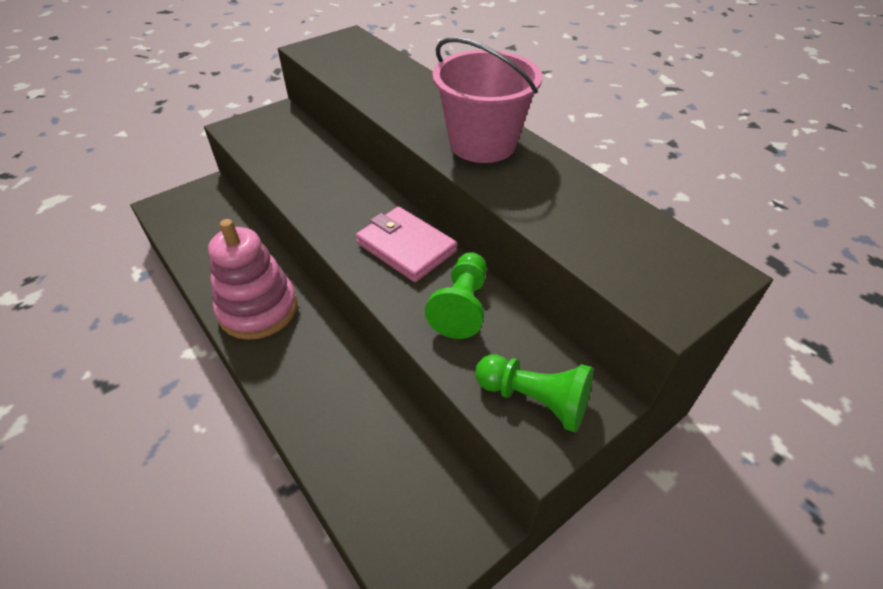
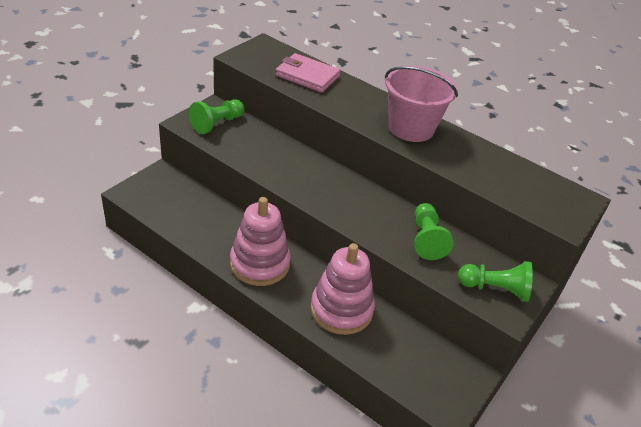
camera: 20 degrees left, 5 degrees down
pink wallet [356,207,457,282] -> pink wallet moved to [276,53,340,93]
none -> green pawn [189,99,244,134]
none -> pink stacking toy [311,243,375,335]

